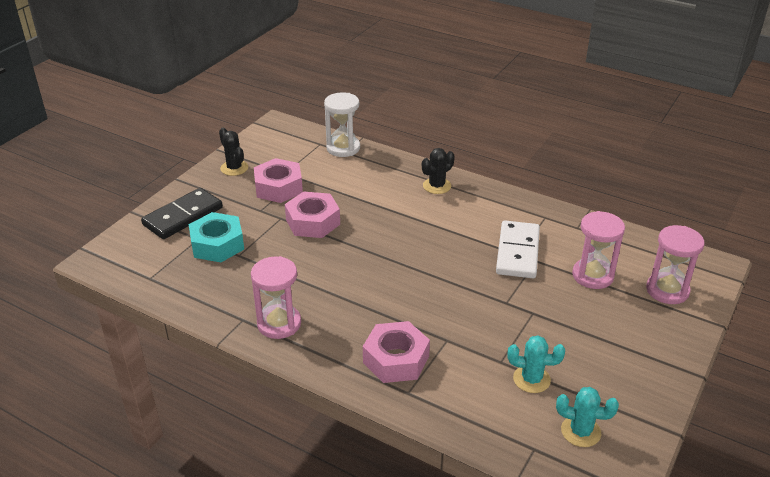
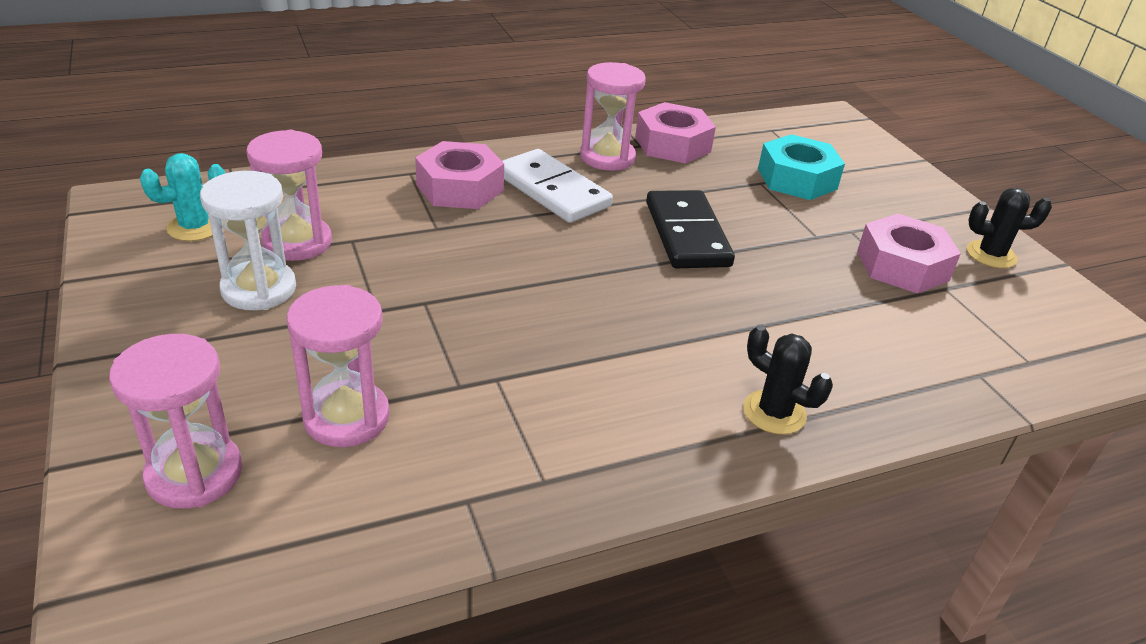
camera: 125 degrees right, 0 degrees up
black domino [141,188,223,239] -> black domino moved to [646,190,735,268]
pink nut [285,191,340,238] -> pink nut moved to [635,102,716,164]
white hourglass [324,92,360,157] -> white hourglass moved to [200,171,296,310]
black cactus [422,148,455,194] -> black cactus turned 45 degrees counterclockwise [743,325,833,435]
white domino [496,221,540,278] -> white domino moved to [502,149,613,223]
turquoise cactus [507,336,565,393] -> pink hourglass [246,130,332,261]

